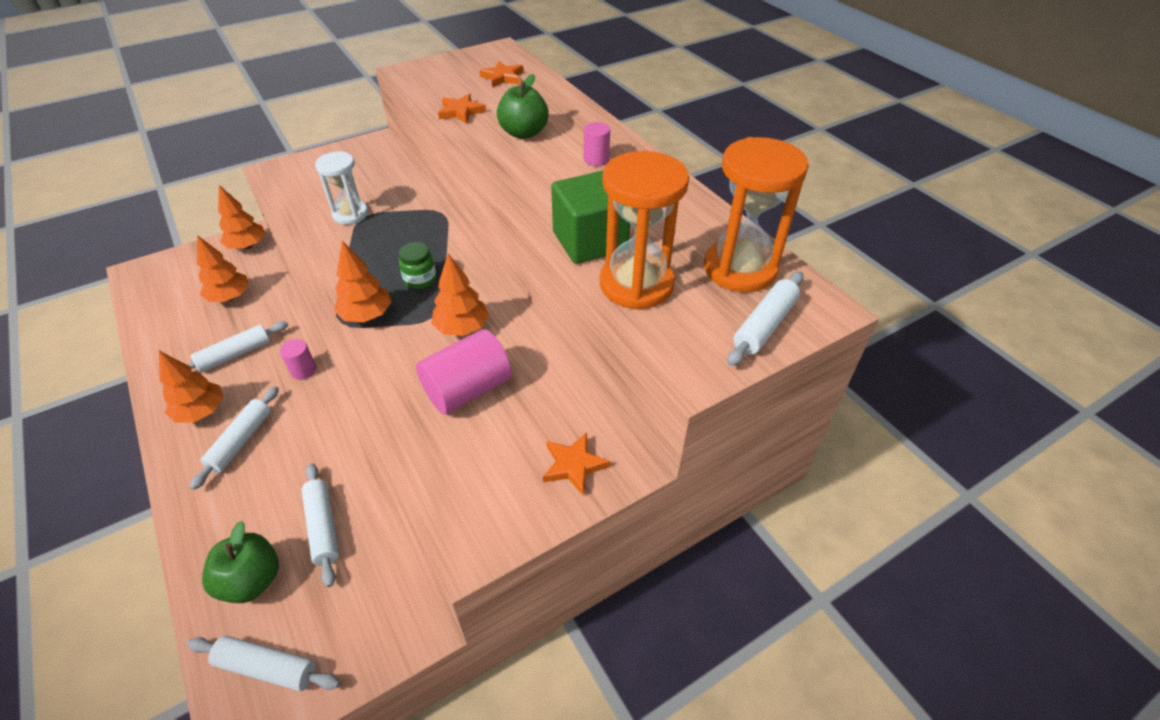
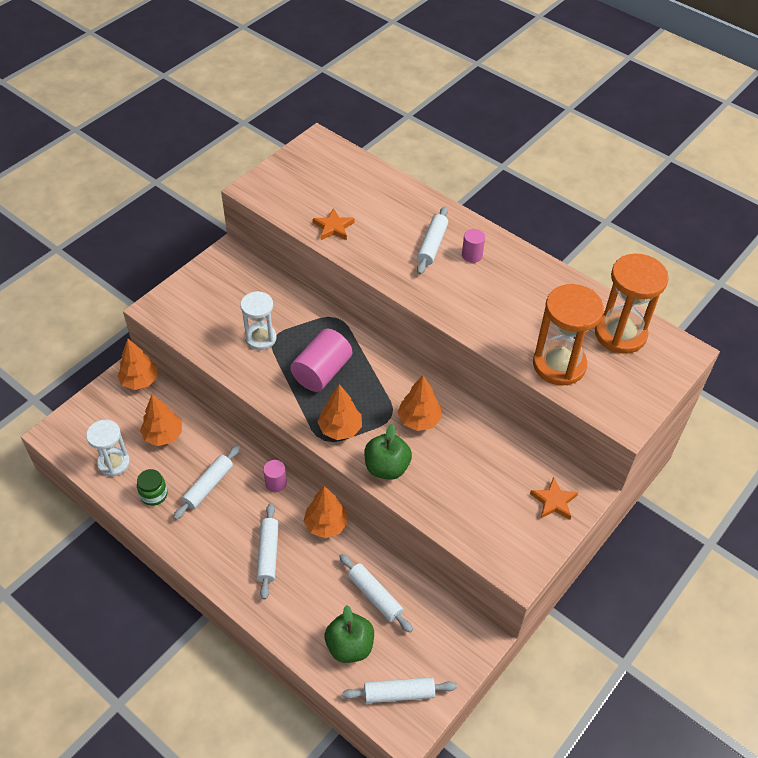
camera: 20 degrees left, 5 degrees up
orange tree [159,351,224,423] -> orange tree moved to [304,486,348,538]
green jar [399,242,436,289] -> green jar moved to [137,469,167,506]
pink cylinder [416,329,512,415] -> pink cylinder moved to [290,329,352,392]
orange star [479,61,523,88] -> none
green apple [497,74,549,139] -> green apple moved to [364,424,412,480]
green cube [551,170,630,264] -> none
white rolling pin [728,271,803,366] -> white rolling pin moved to [417,206,448,275]
none -> white hourglass [86,420,130,477]

